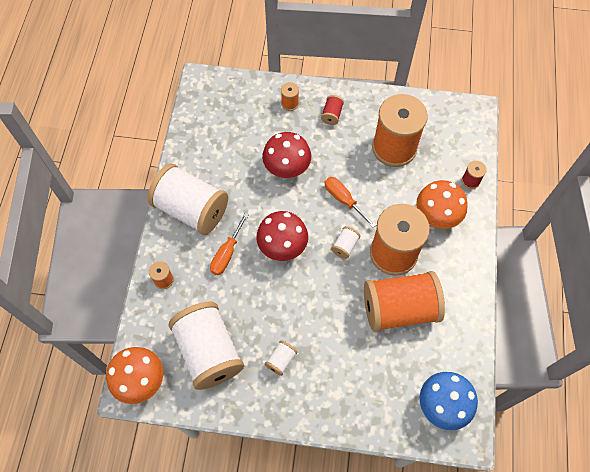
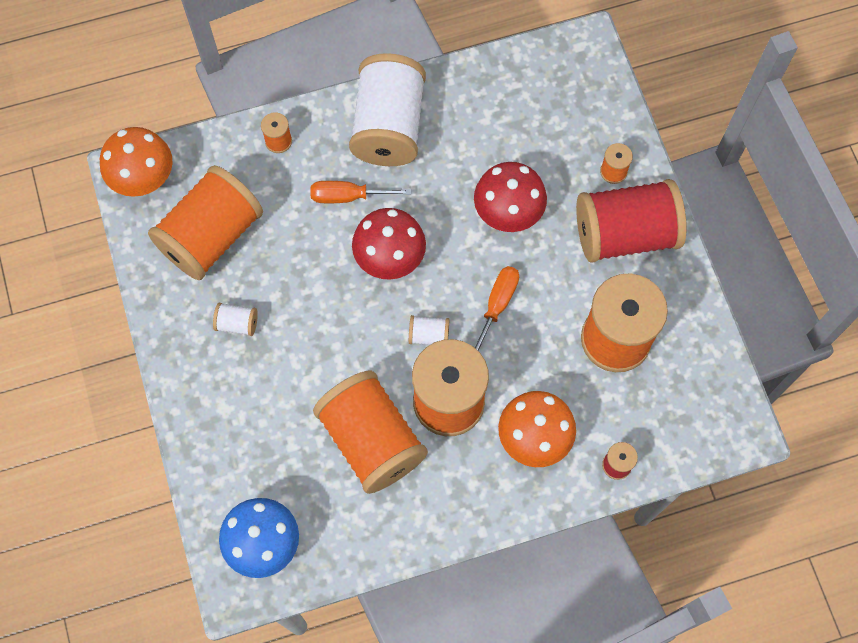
camera: 65 degrees right, 5 degrees up
white spool [169,301,244,390] -> orange spool [148,165,263,280]
red spool [321,95,344,125] -> red spool [576,179,687,263], size x2.47

